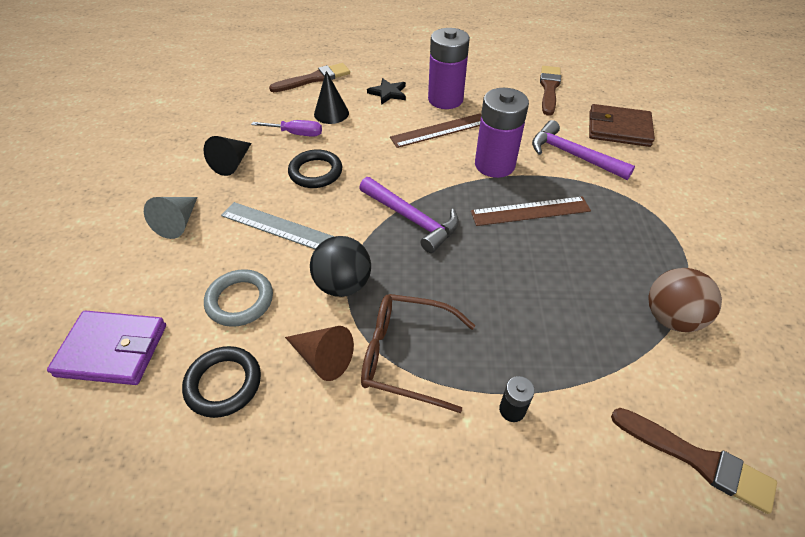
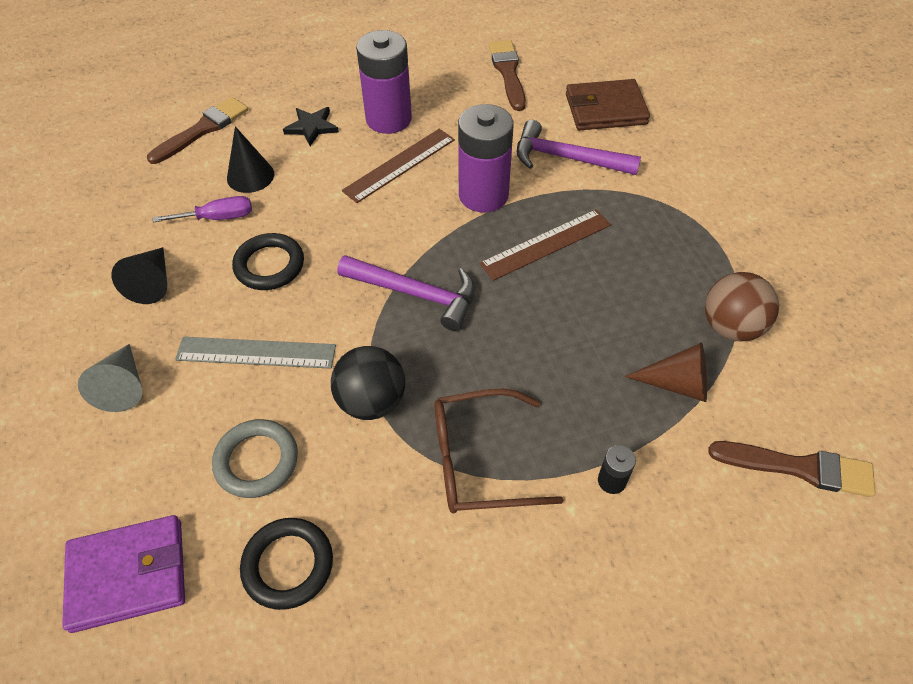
camera: 20 degrees left, 5 degrees up
brown cone [285,326,354,381] -> brown cone moved to [625,342,707,402]

